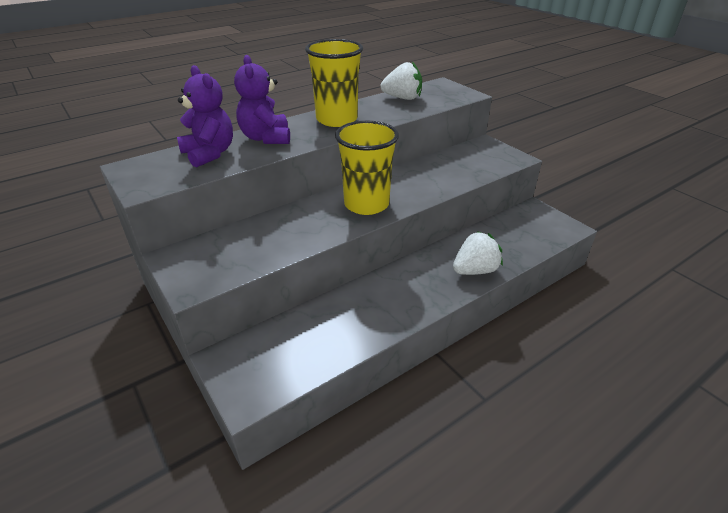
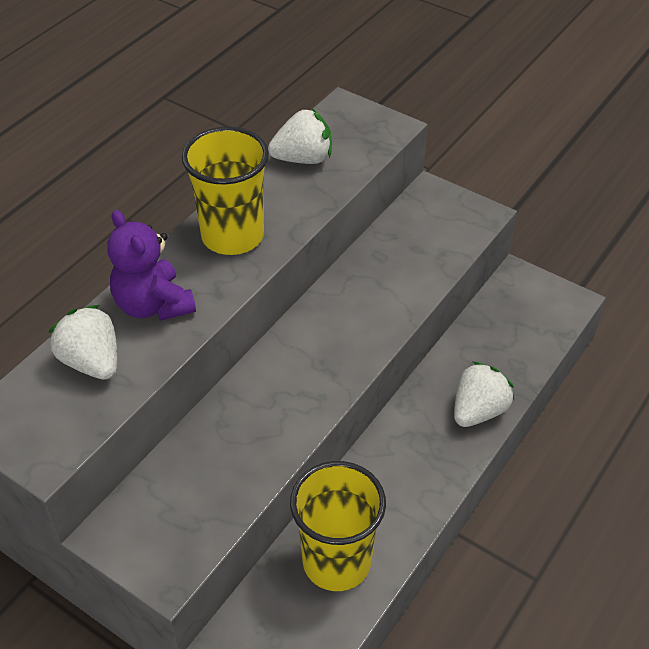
camera: 20 degrees left, 10 degrees up
purple teddy bear [177,65,233,168] -> white strawberry [48,305,117,380]
yellow cup [335,121,399,215] -> yellow cup moved to [290,461,386,591]

